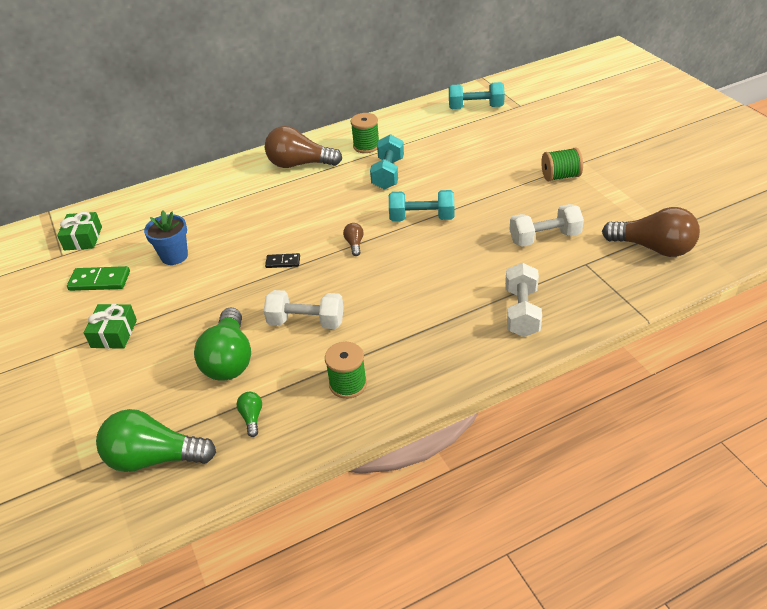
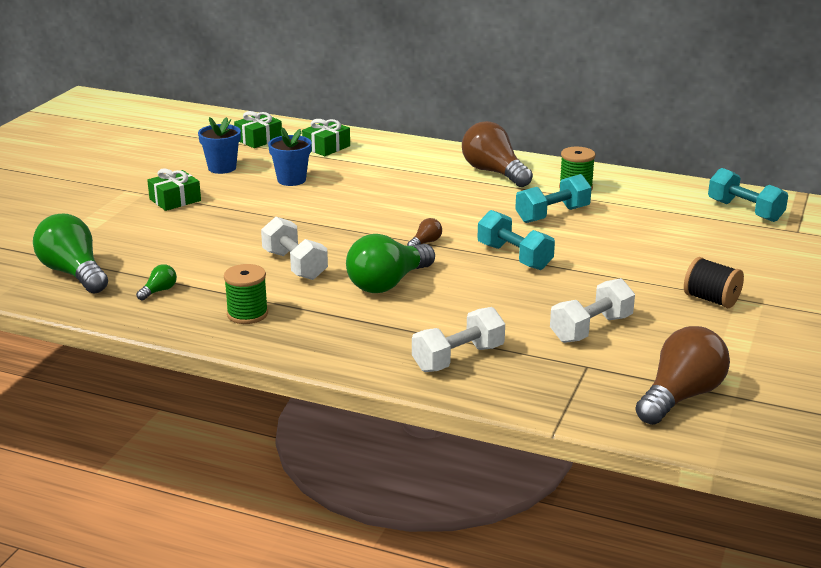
camera: 45 degrees right, 15 degrees down
green domino [67,266,130,291] -> blue flower pot [198,117,241,174]
green light bulb [194,308,251,381] -> green light bulb moved to [346,234,435,293]
black domino [265,253,300,268] -> none
white dumbbell [510,204,584,247] -> white dumbbell turned 75 degrees counterclockwise [550,278,635,343]
green spool [541,147,583,181] -> black spool [684,257,744,308]
brown light bulb [602,207,700,257] -> brown light bulb turned 120 degrees counterclockwise [635,326,730,425]
none -> green gift [302,119,350,156]

